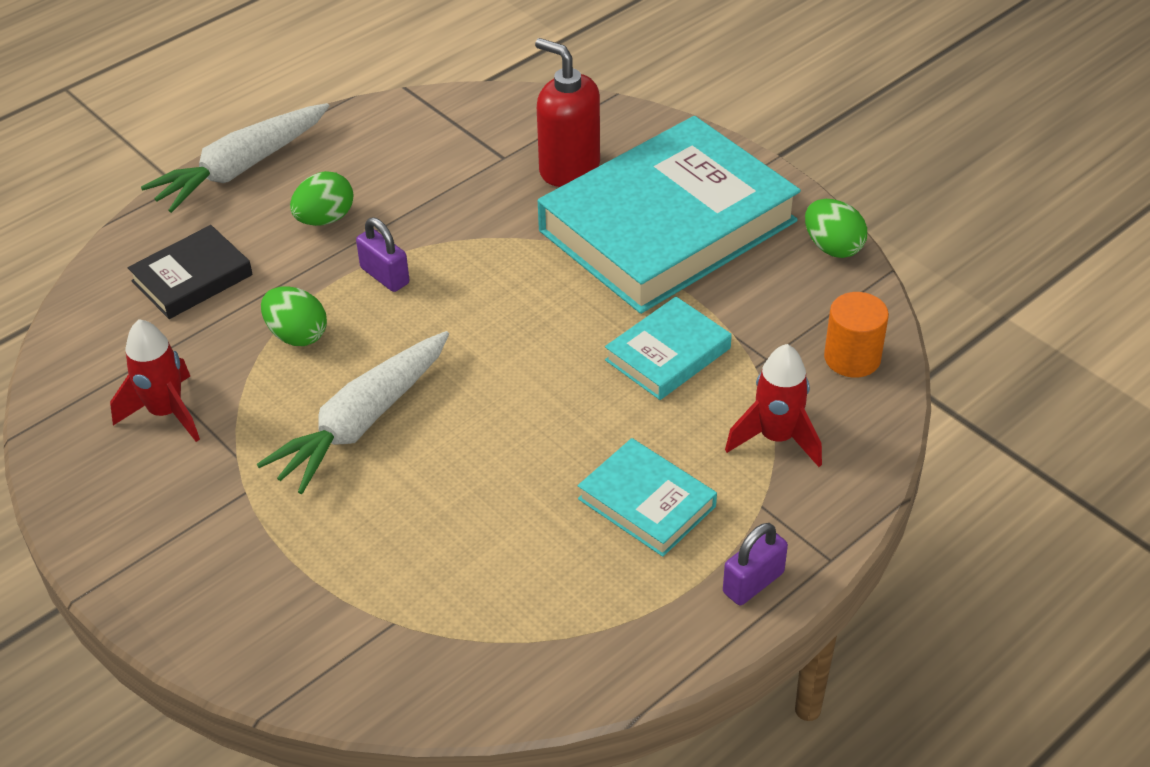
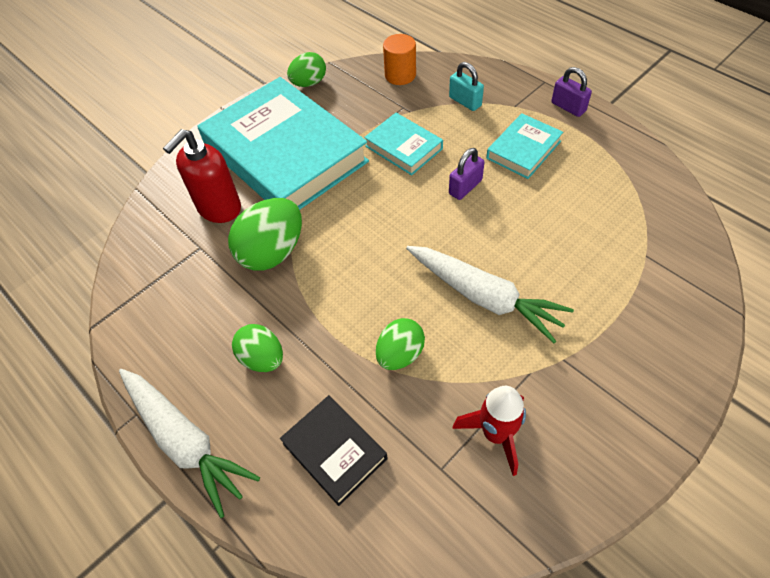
camera: 90 degrees left, 10 degrees up
purple padlock [356,217,409,292] -> purple padlock moved to [449,148,484,200]
red rocket [725,344,822,467] -> turquoise padlock [449,62,484,111]
none -> green egg [228,198,302,271]

